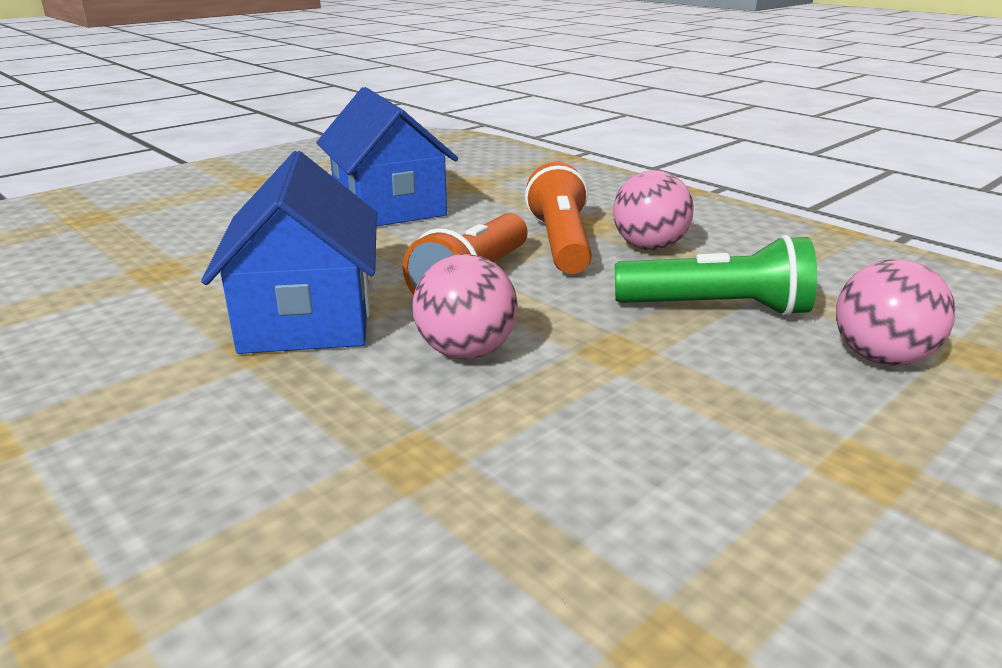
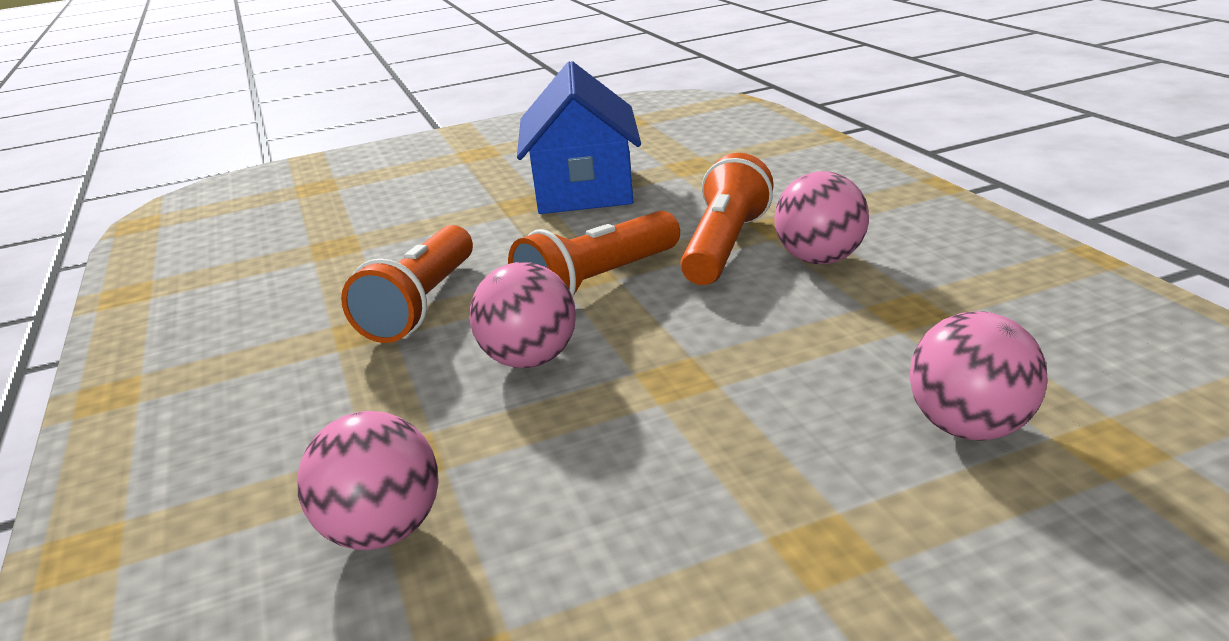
camera: 25 degrees right, 0 degrees up
blue house [201,151,377,354] -> orange flashlight [341,225,473,343]
green flashlight [614,235,817,317] -> none
none -> pink ball [297,411,439,550]

